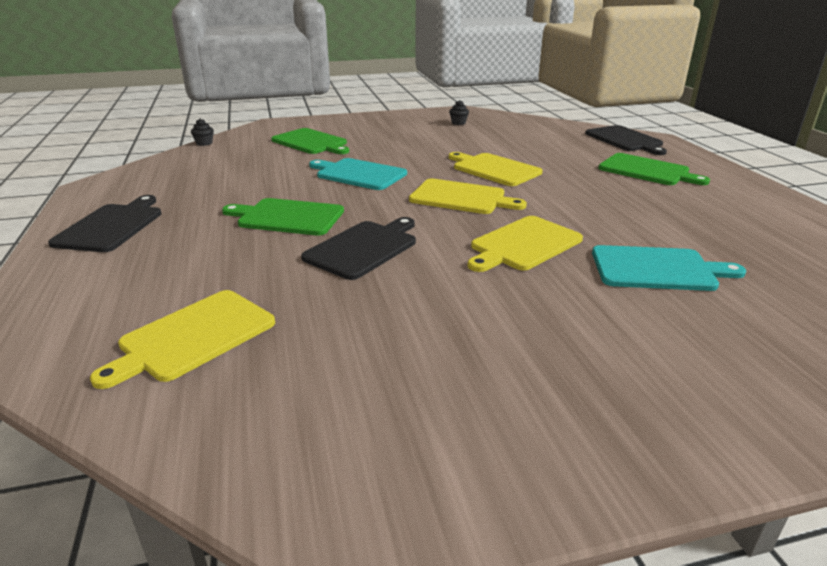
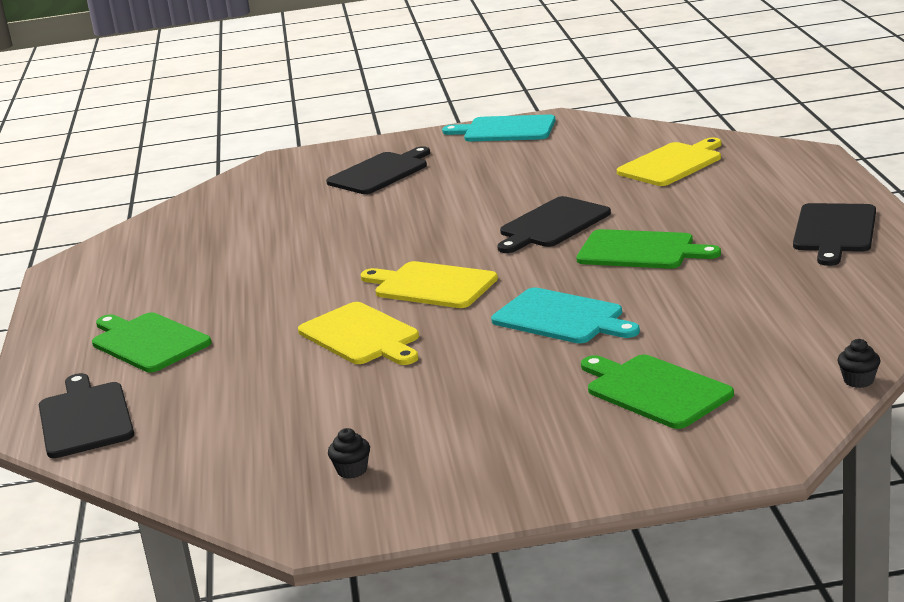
camera: 170 degrees left, 5 degrees down
yellow cutting board [467,216,583,272] -> none
turquoise cutting board [592,245,746,291] -> turquoise cutting board moved to [442,115,555,141]
none -> black cutting board [326,146,430,194]

